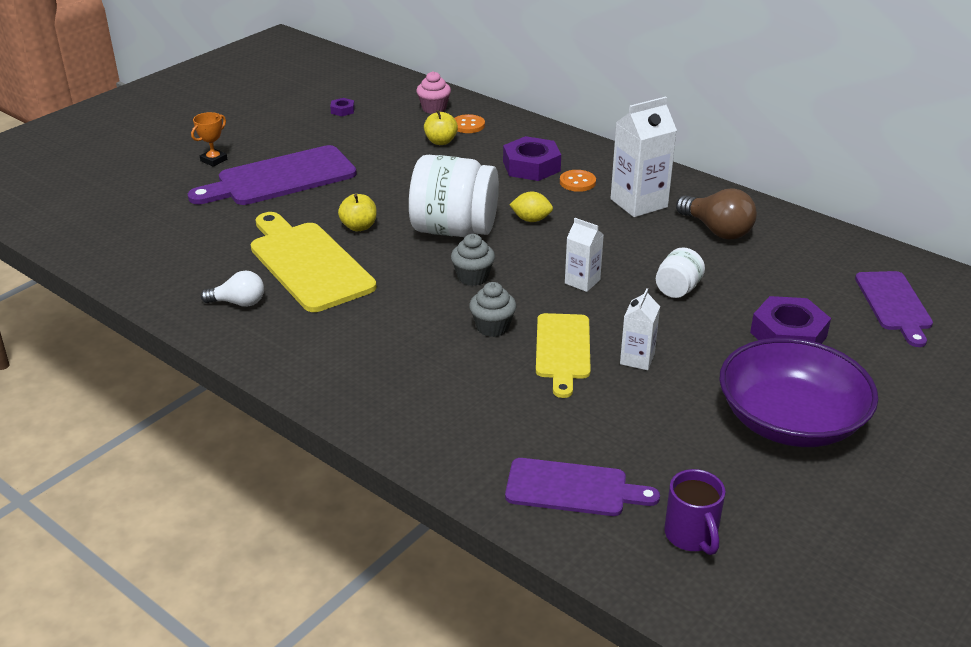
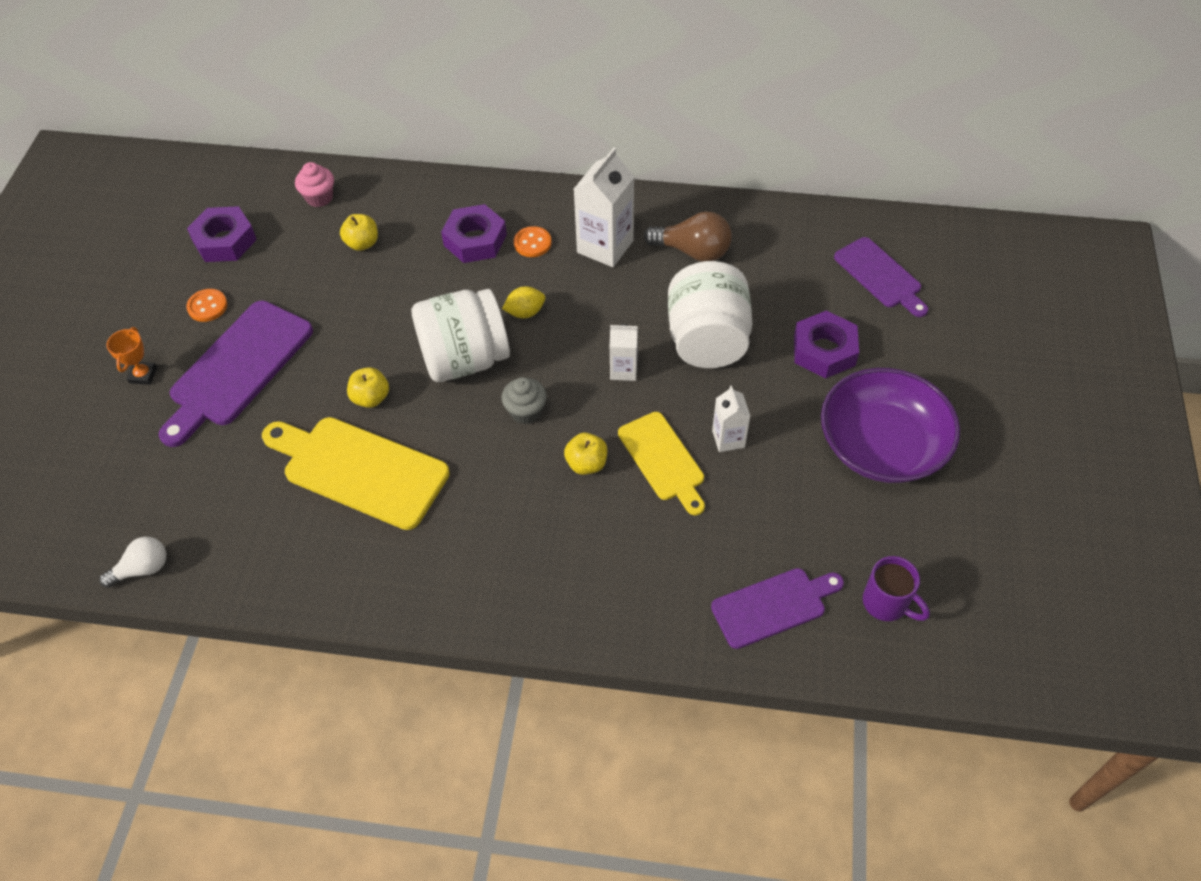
camera: 30 degrees left, 20 degrees up
white light bulb [201,271,264,307] -> white light bulb moved to [99,537,166,588]
purple nut [330,98,355,116] -> purple nut [187,206,257,262], size x2.12
orange button [454,114,485,133] -> orange button moved to [186,289,227,322]
grey cupcake [469,282,516,337] -> yellow apple [564,433,607,475]
white jar [656,247,705,298] -> white jar [668,261,753,368], size x2.07

